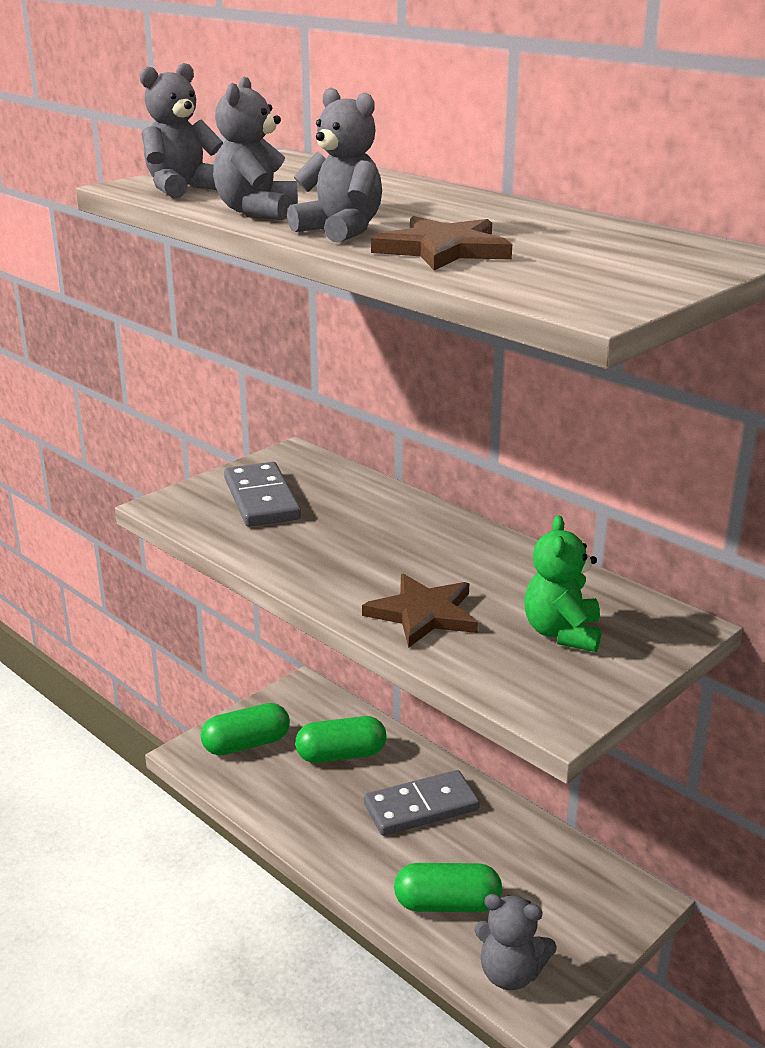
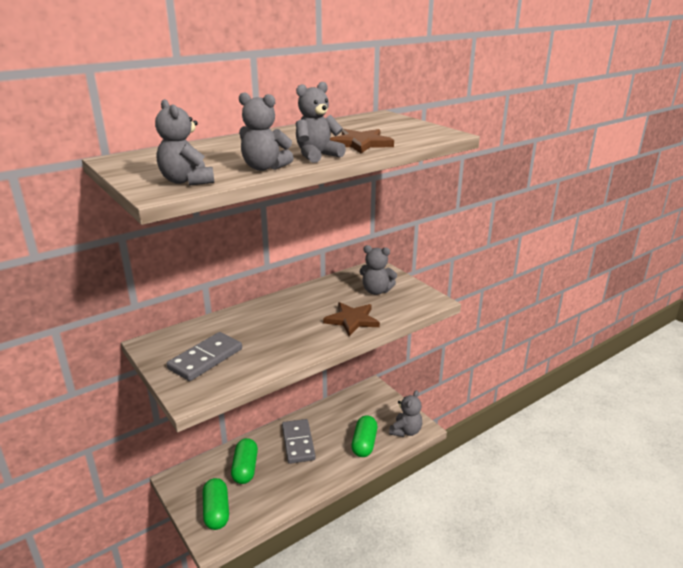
camera: 80 degrees left, 0 degrees up
grey domino [224,462,301,527] -> grey domino turned 45 degrees counterclockwise [167,332,242,381]
green teddy bear [524,515,602,652] -> grey teddy bear [360,245,397,295]

